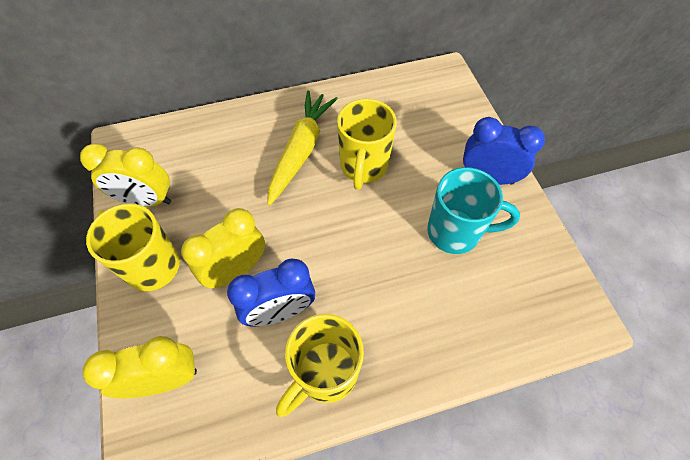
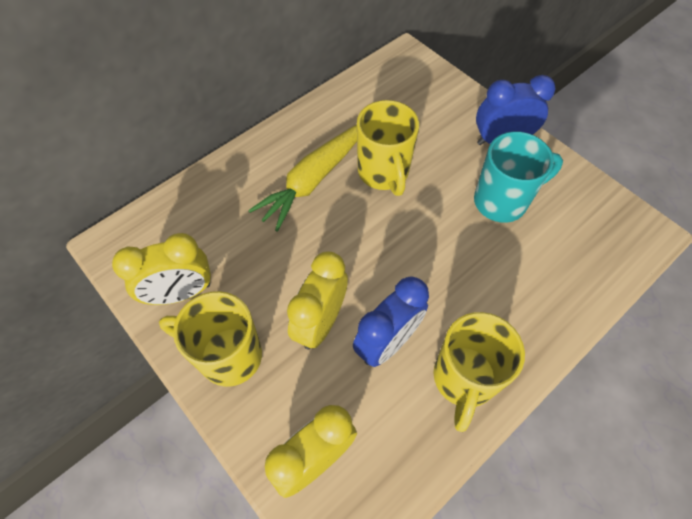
camera: 25 degrees left, 0 degrees up
yellow carrot [267,90,338,206] -> yellow carrot turned 135 degrees counterclockwise [248,125,357,232]

